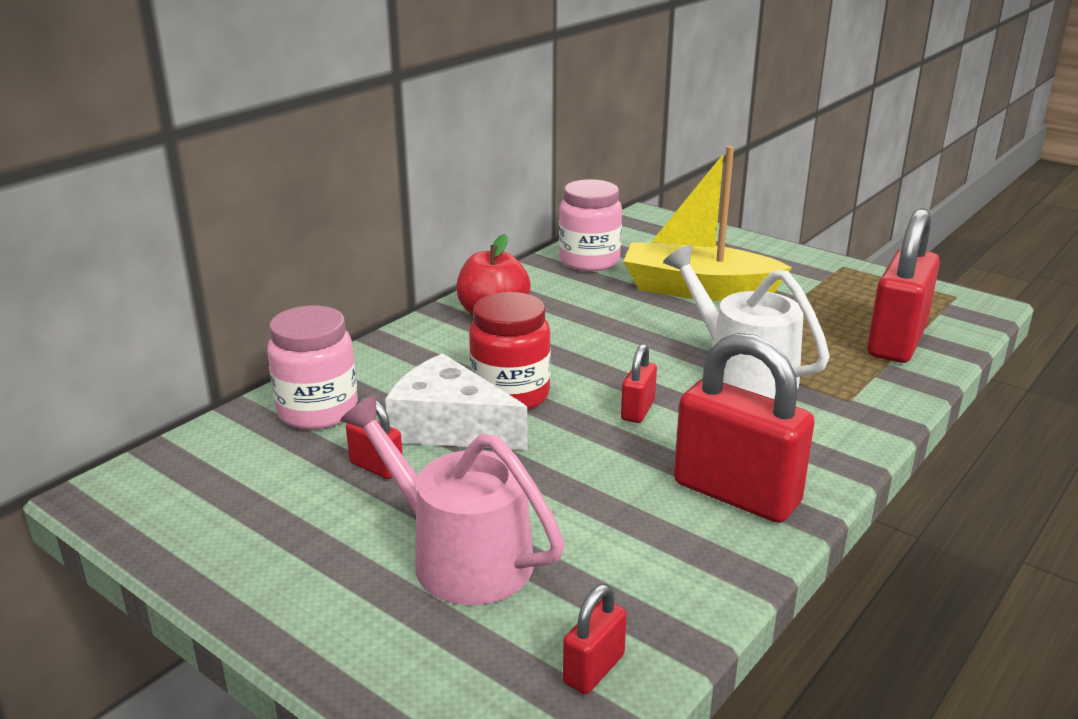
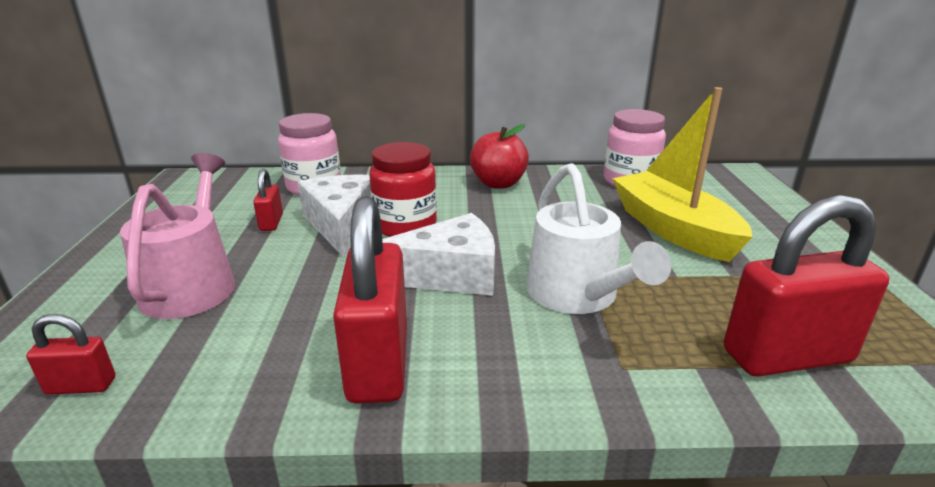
camera: 50 degrees right, 0 degrees up
red padlock [621,344,657,423] -> white cheese [382,213,495,296]
white watering can [663,245,830,399] -> white watering can turned 150 degrees clockwise [526,163,672,314]

